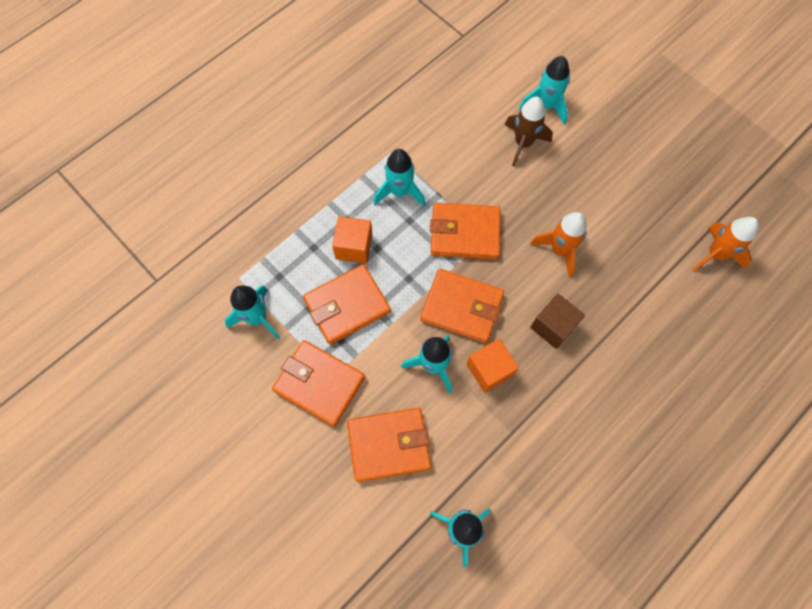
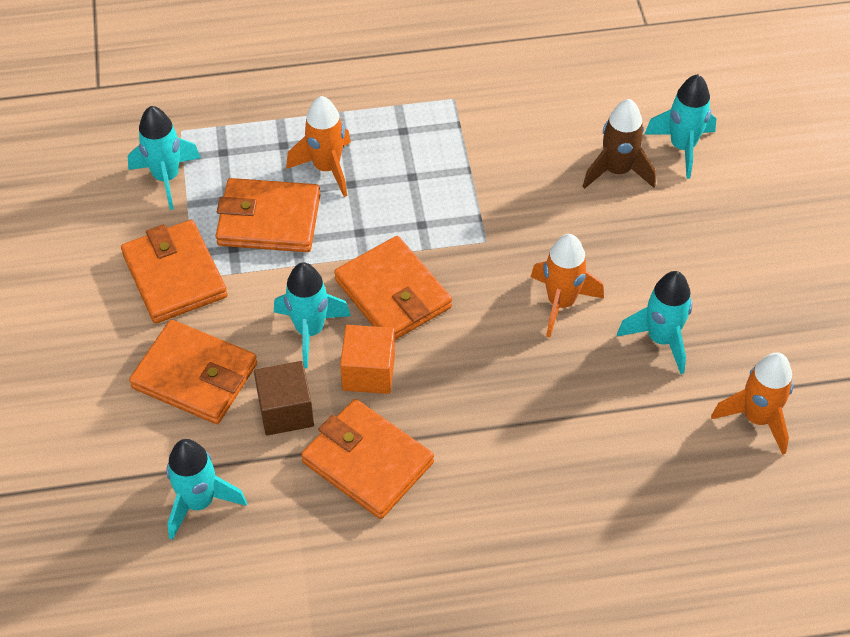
camera: 35 degrees right, 15 degrees down
orange cube [332,216,373,264] -> orange rocket [286,96,351,197]
turquoise rocket [373,149,425,206] -> turquoise rocket moved to [617,271,692,374]
orange wallet [430,203,501,260] -> orange wallet moved to [301,399,434,519]
brown cube [530,294,585,349] -> brown cube moved to [254,361,314,436]

